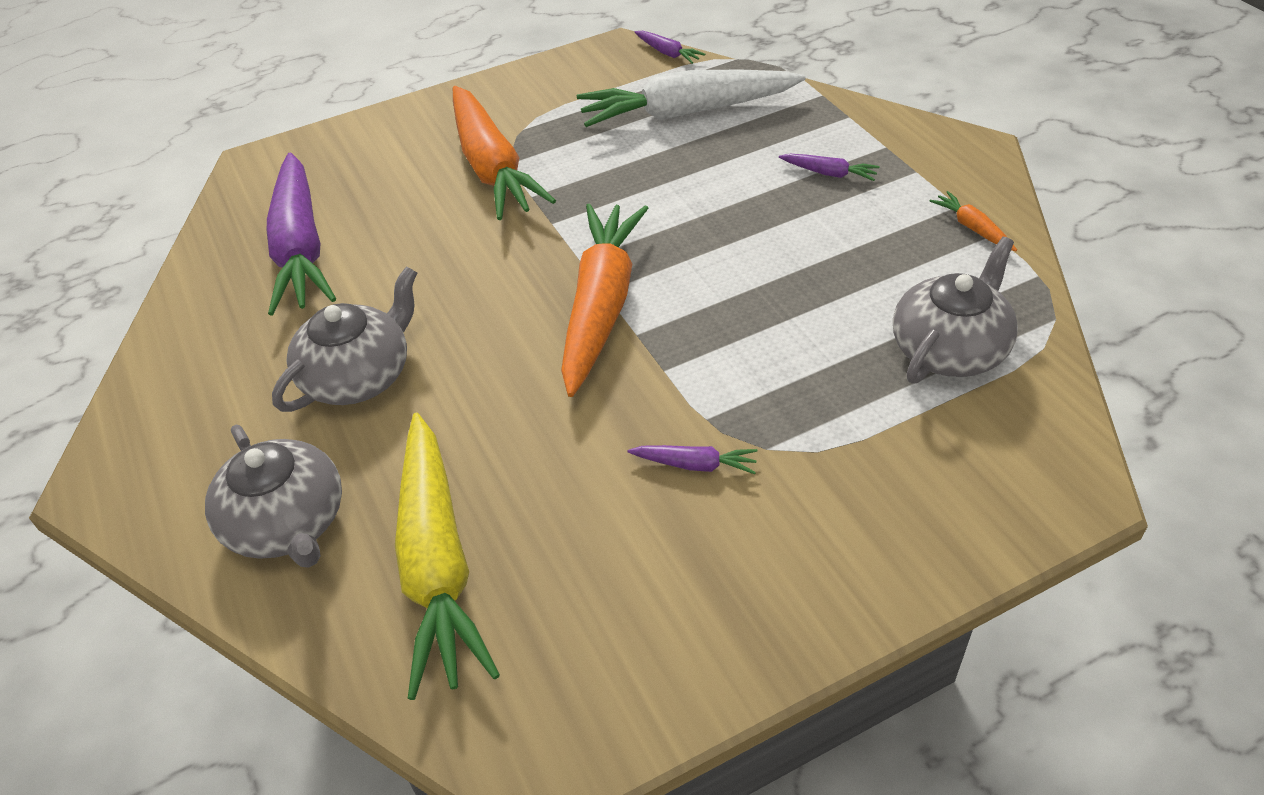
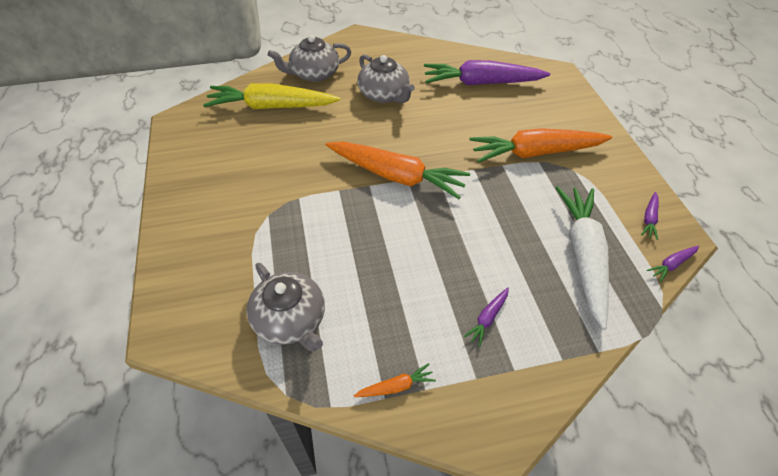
camera: 100 degrees right, 5 degrees up
purple carrot [627,445,758,474] -> purple carrot moved to [641,192,659,240]

